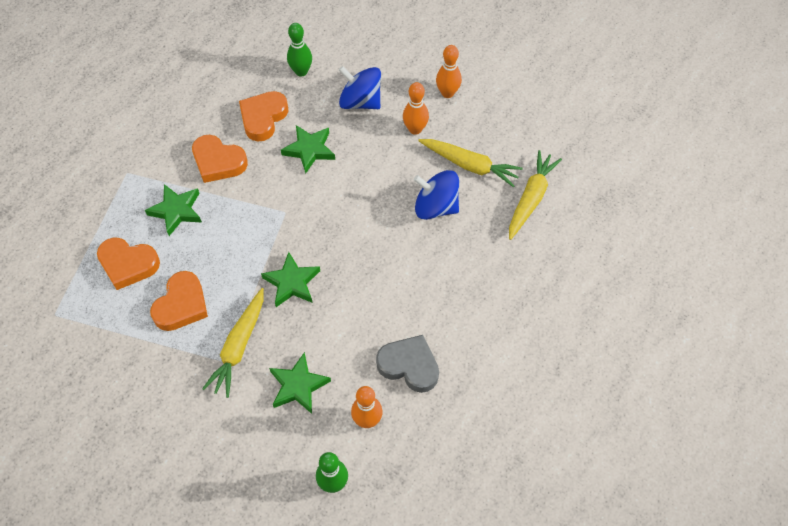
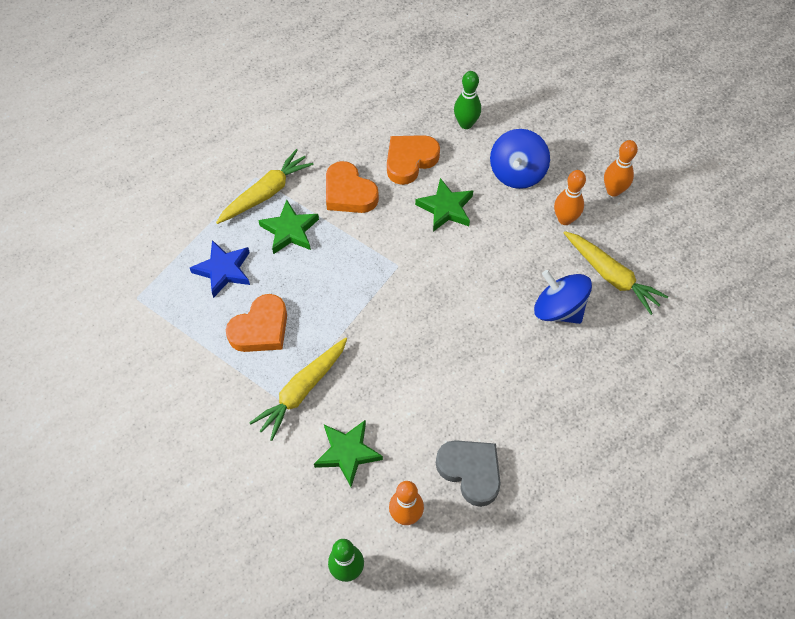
camera: 20 degrees right, 0 degrees up
orange heart [97,238,160,290] -> blue star [190,240,250,298]
green star [261,252,320,307] -> none
blue spinning top [339,66,381,109] -> blue spinning top turned 120 degrees counterclockwise [490,129,550,189]
yellow carrot [509,150,562,240] -> yellow carrot moved to [216,149,314,224]

